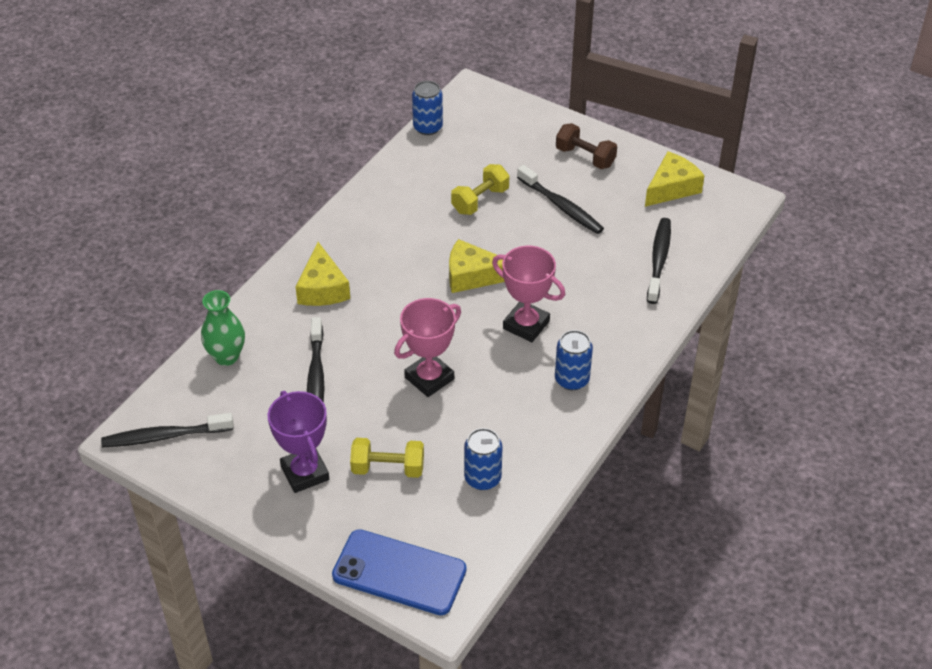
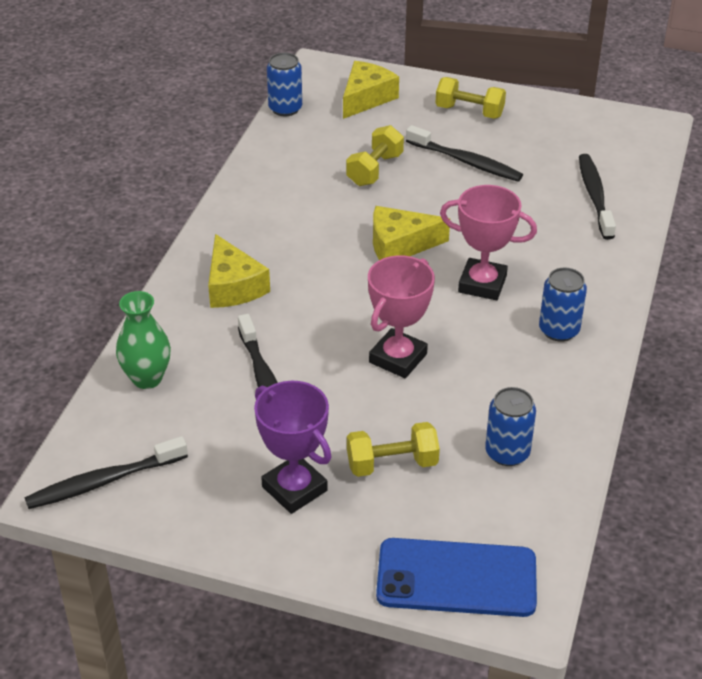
camera: 15 degrees left, 5 degrees down
brown dumbbell [556,123,617,169] -> yellow dumbbell [435,77,506,119]
yellow cheese [645,151,705,207] -> yellow cheese moved to [343,61,399,119]

